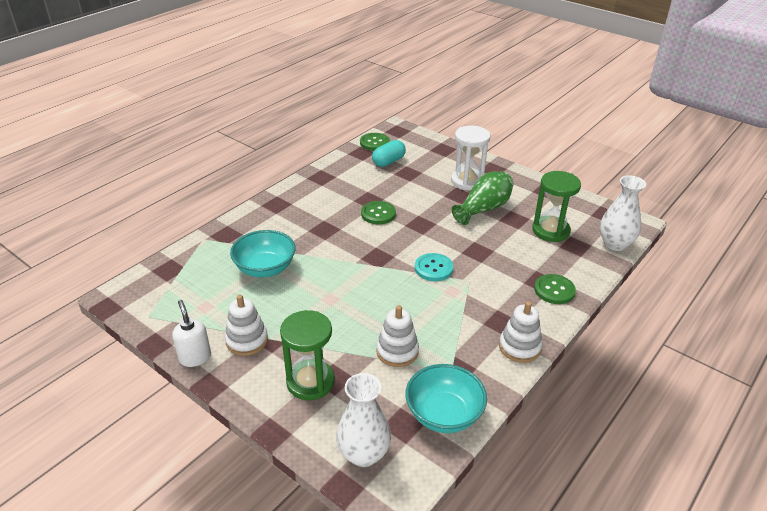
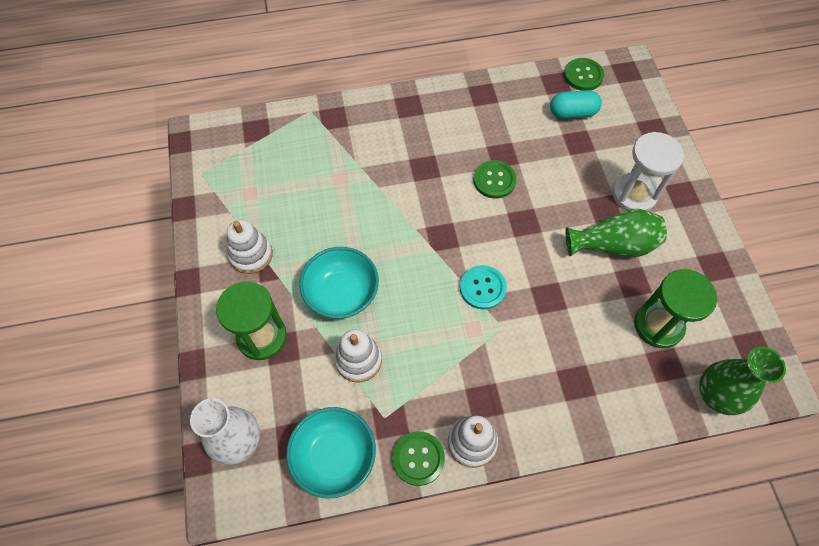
camera: 40 degrees right, 25 degrees up
white soap dispenser [172,300,211,367] -> none
turquoise bowl [230,230,296,278] -> turquoise bowl moved to [299,247,379,319]
green button [534,274,576,304] -> green button moved to [392,431,445,486]
white vase [600,176,646,251] -> green vase [699,347,786,415]

